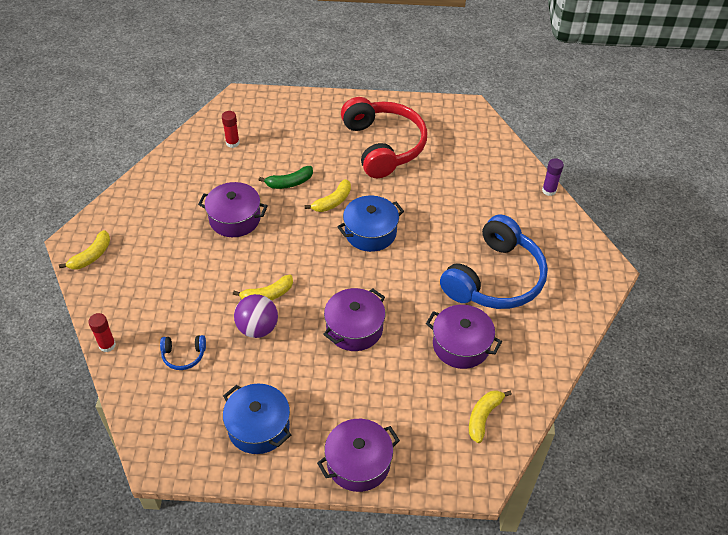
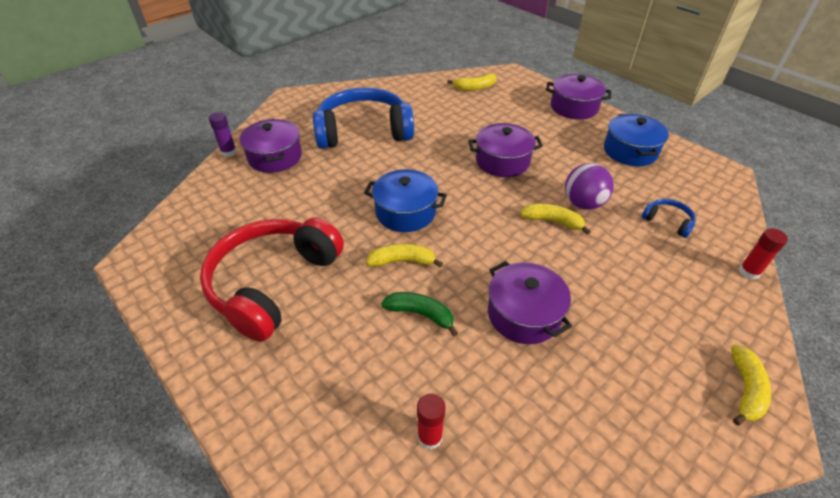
camera: 135 degrees left, 5 degrees down
yellow banana [59,230,110,270] -> yellow banana turned 120 degrees clockwise [731,344,771,425]
purple pot [426,305,502,369] -> purple pot moved to [240,119,302,173]

